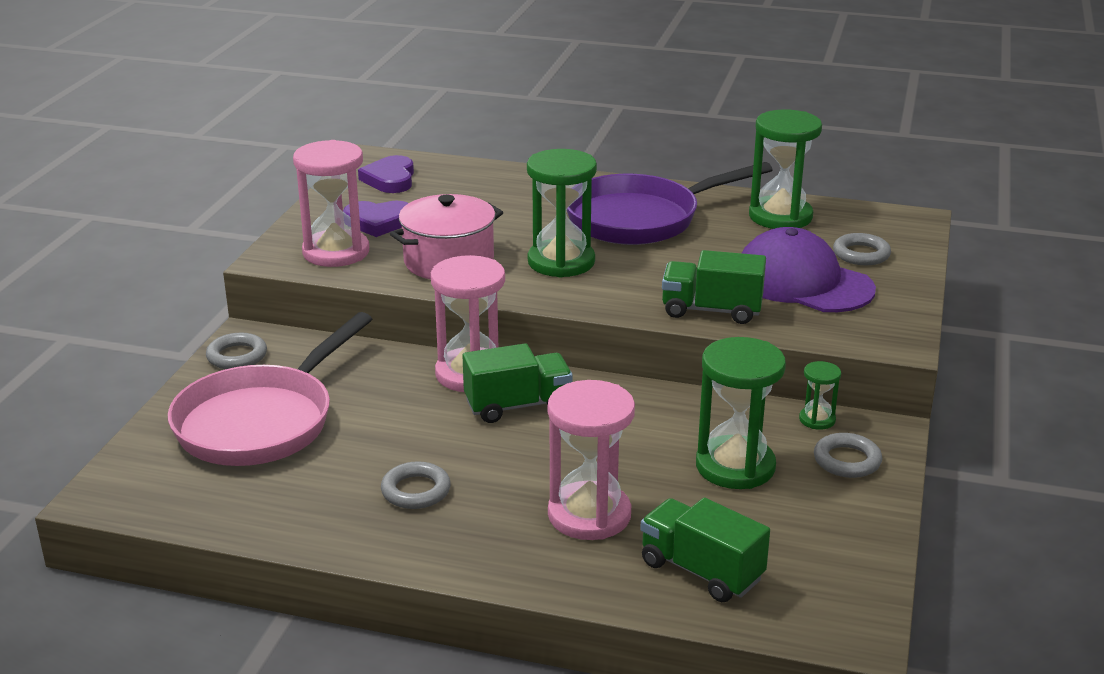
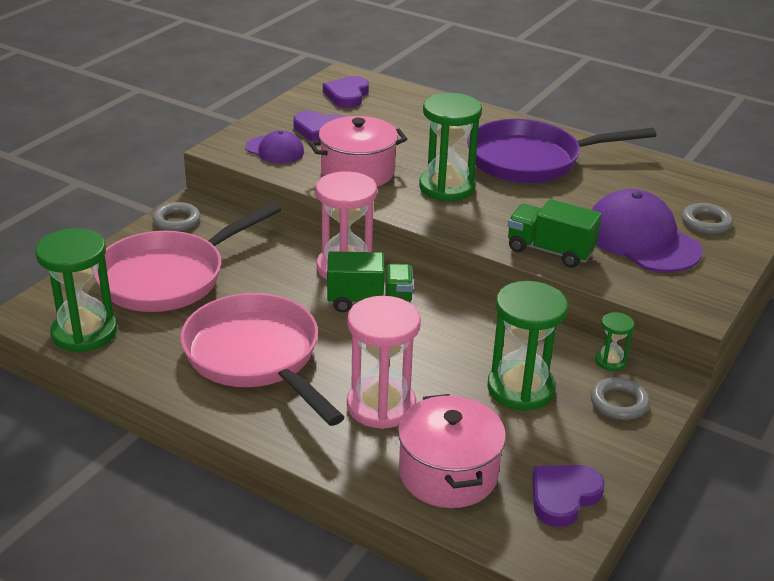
camera: 15 degrees right, 5 degrees up
pink hourglass [293,140,369,267] -> purple cap [245,130,304,163]
grey ring [381,461,451,509] -> pink pan [180,293,345,426]
green truck [640,498,770,602] -> pink pot [398,394,506,508]
green hourglass [749,109,822,229] -> green hourglass moved to [35,228,117,352]
none -> purple heart [532,465,604,527]

